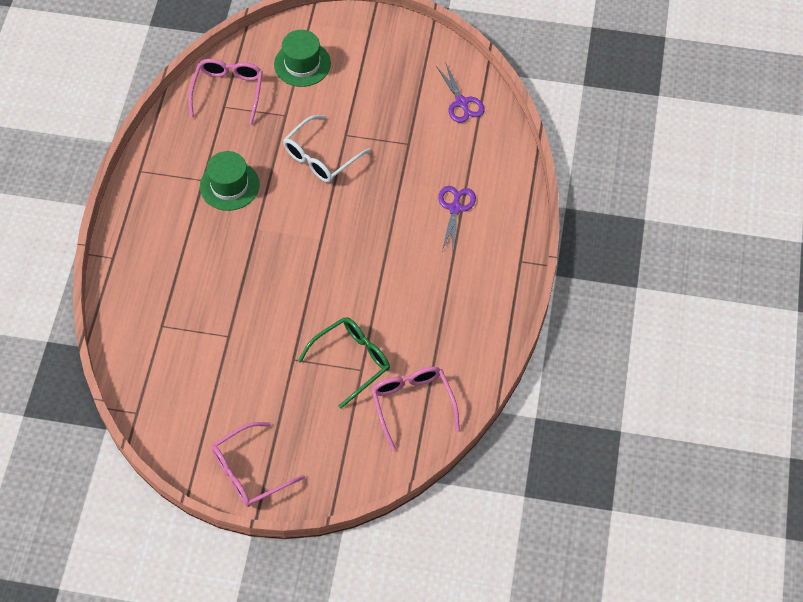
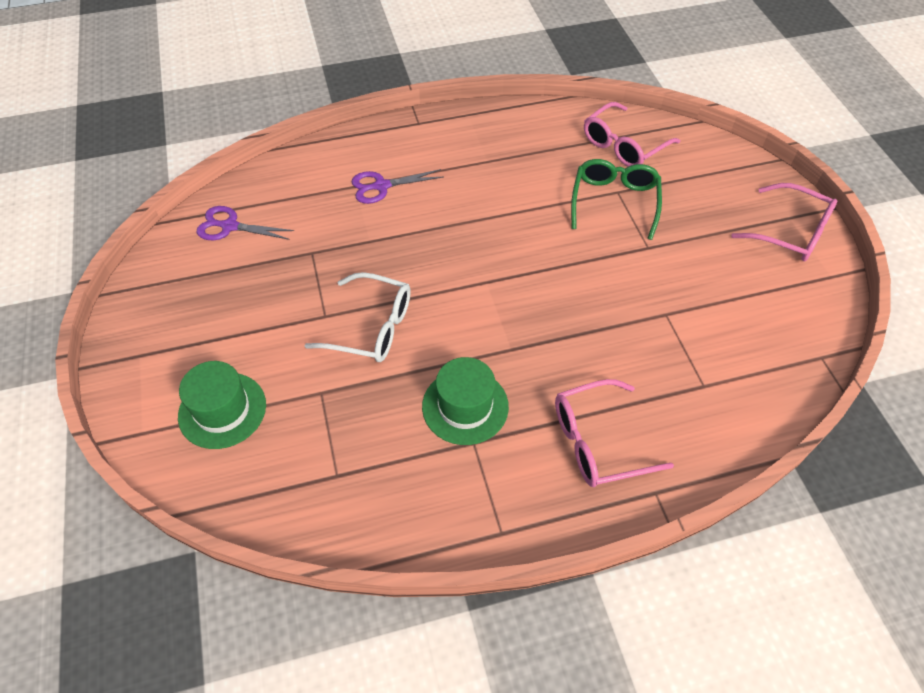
camera: 115 degrees left, 5 degrees down
pink glasses [189,59,263,124] -> pink glasses moved to [555,379,674,487]
green glasses [298,317,390,409] -> green glasses turned 75 degrees clockwise [571,159,662,240]
purple scissors [436,64,485,123] -> purple scissors turned 120 degrees counterclockwise [197,206,294,240]

